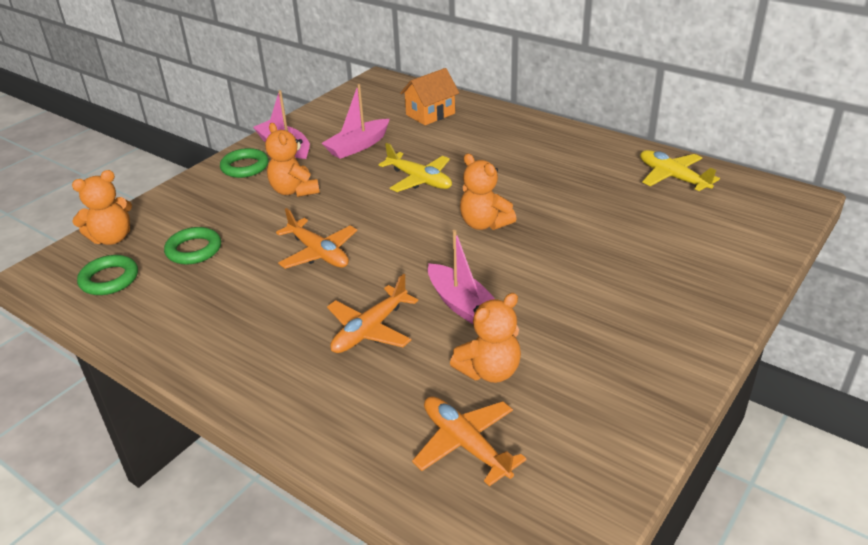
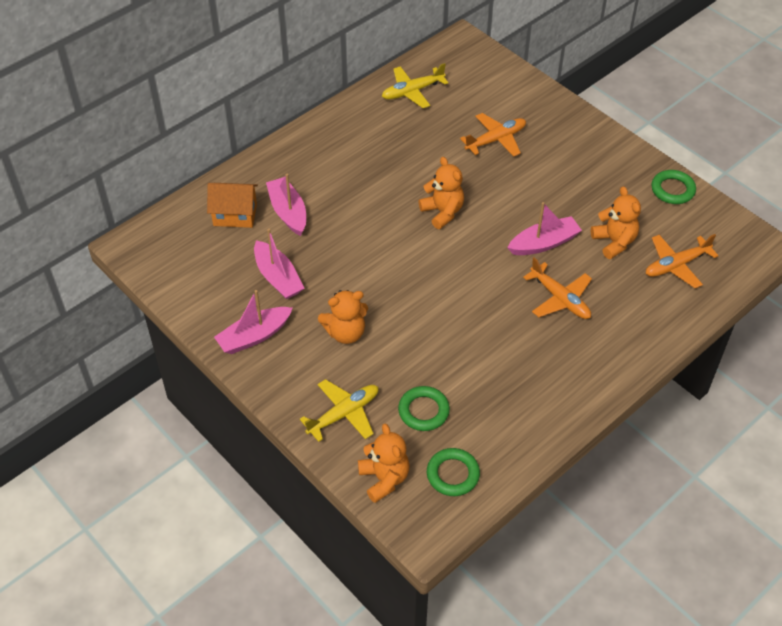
camera: 80 degrees left, 15 degrees up
green ring [220,148,268,178] -> green ring moved to [651,170,696,204]
orange plane [276,208,357,269] -> orange plane moved to [460,113,526,156]
yellow plane [379,143,452,192] -> yellow plane moved to [300,379,378,442]
orange house [400,68,459,125] -> orange house turned 60 degrees counterclockwise [207,183,258,228]
orange teddy bear [460,154,516,230] -> orange teddy bear turned 90 degrees counterclockwise [418,157,464,229]
none -> pink boat [266,174,306,236]

